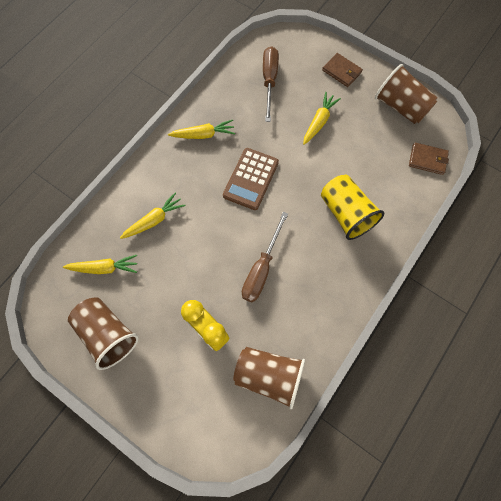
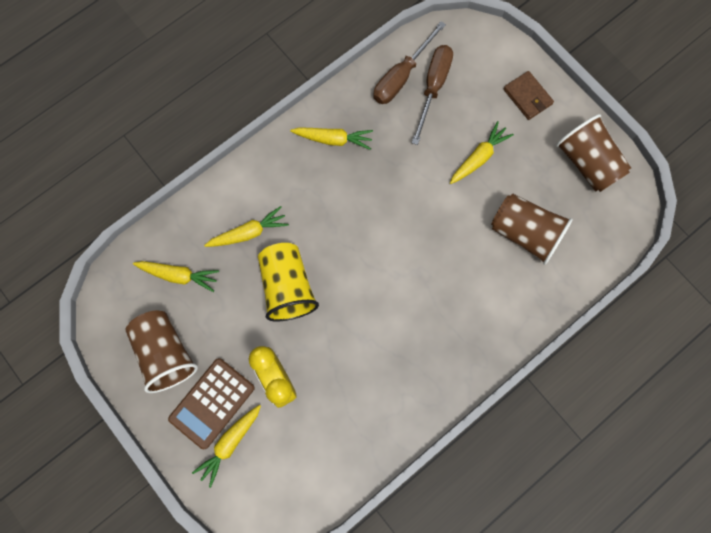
camera: 15 degrees right, 5 degrees up
brown calculator [223,148,279,210] -> brown calculator moved to [168,358,255,449]
brown cup [233,347,305,409] -> brown cup moved to [491,193,573,265]
brown screwdriver [242,212,288,302] -> brown screwdriver moved to [373,21,446,104]
yellow cup [321,175,384,240] -> yellow cup moved to [258,243,319,322]
brown wallet [409,142,449,175] -> none
none -> yellow carrot [192,405,261,488]

